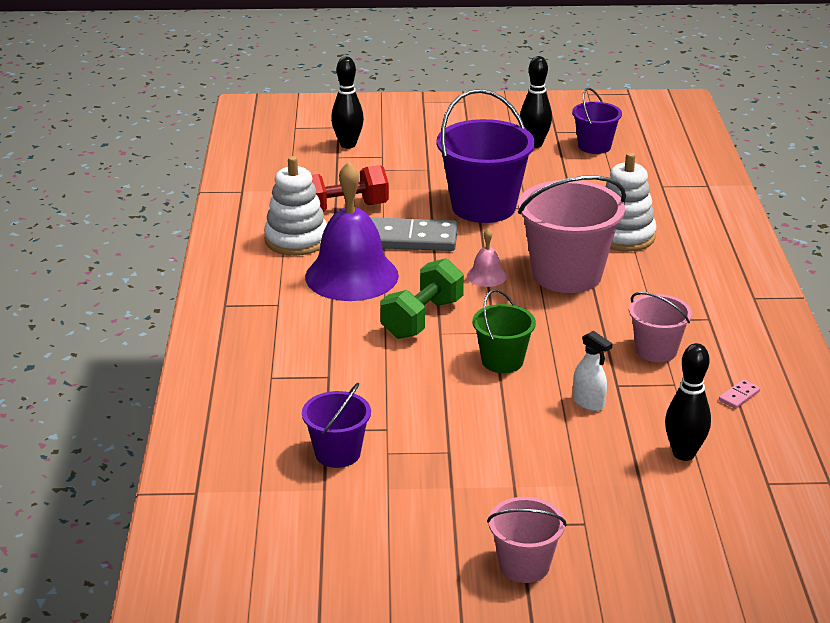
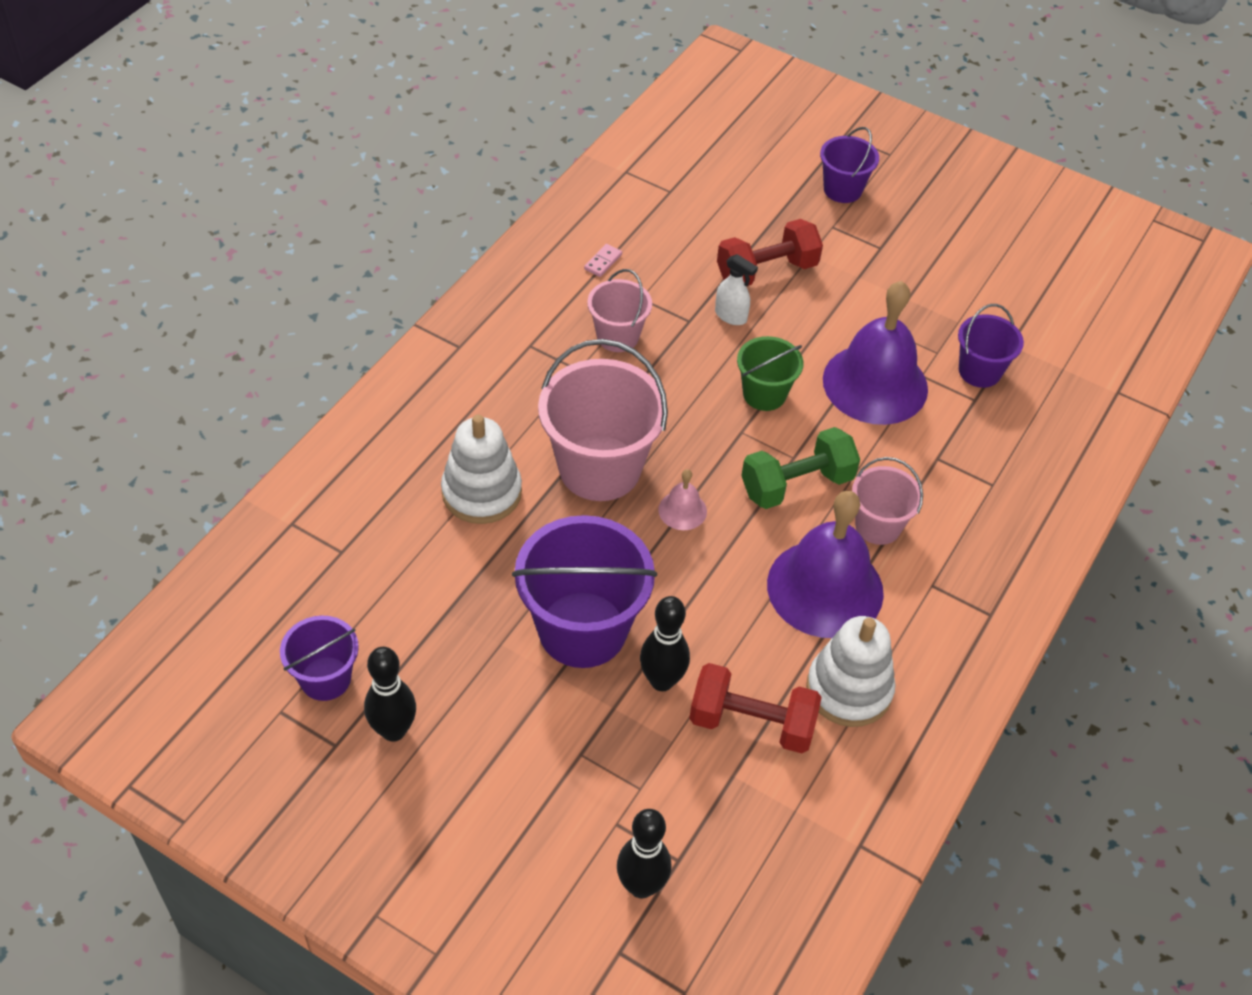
camera: 150 degrees left, 20 degrees up
grey domino [371,217,458,251] -> none
pink bucket [487,497,567,583] -> pink bucket moved to [852,457,923,545]
white spray bottle [573,331,613,411] -> white spray bottle turned 135 degrees clockwise [715,254,758,325]
black bowling pin [665,343,711,461] -> black bowling pin moved to [640,596,690,691]
pink domino [719,379,760,409] -> pink domino turned 45 degrees counterclockwise [584,244,622,277]
none -> red dumbbell [717,219,823,286]
none -> purple bucket [820,127,879,203]
none -> purple bell [823,281,928,425]

